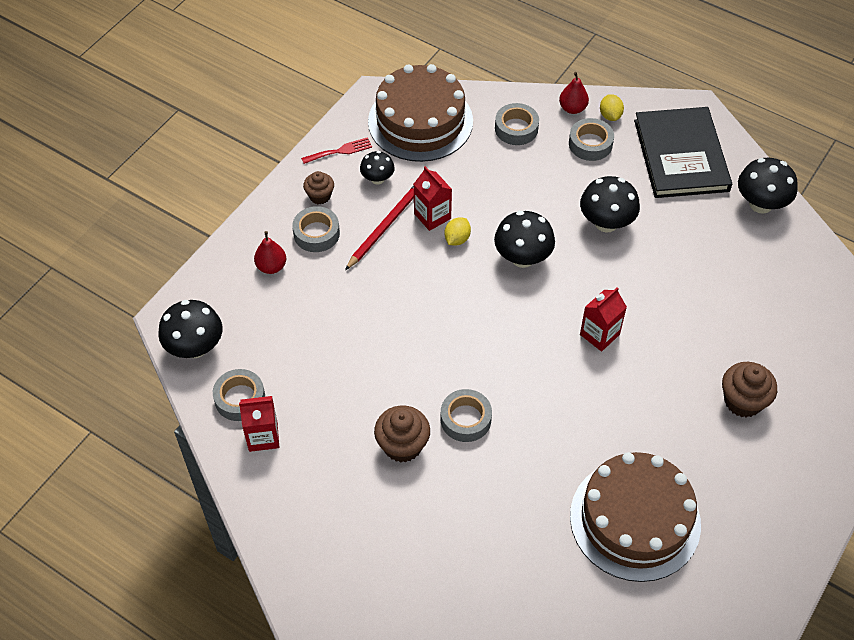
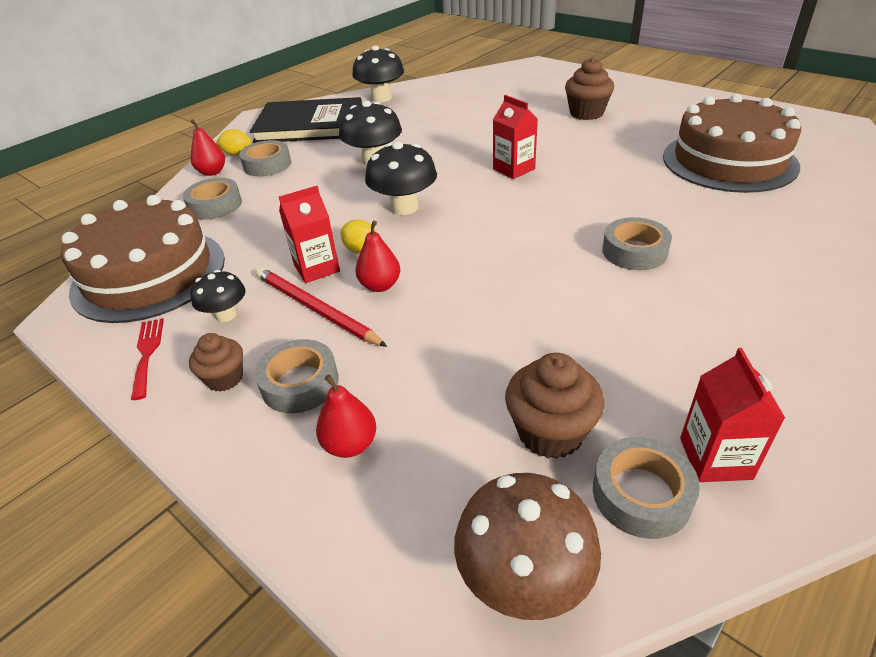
camera: 80 degrees left, 15 degrees down
black mushroom [158,300,222,358] -> brown mushroom [454,473,601,620]
brown cupcake [374,405,430,463] -> brown cupcake moved to [505,353,605,459]
none -> red pear [355,221,400,292]

